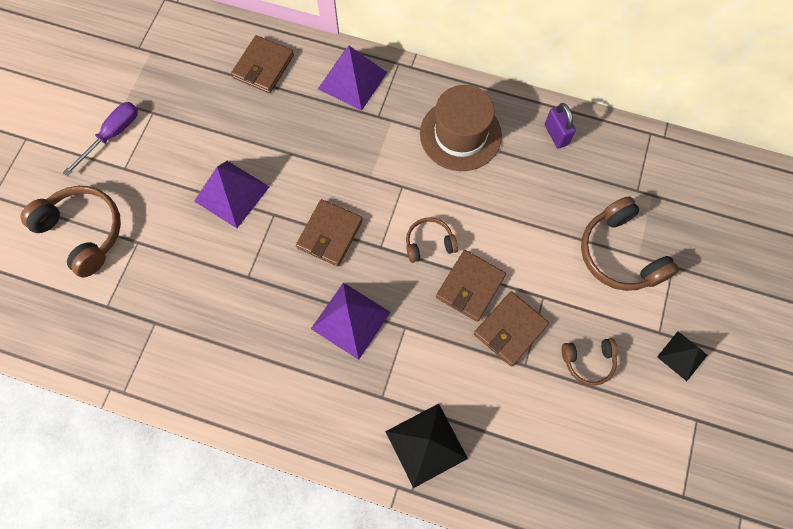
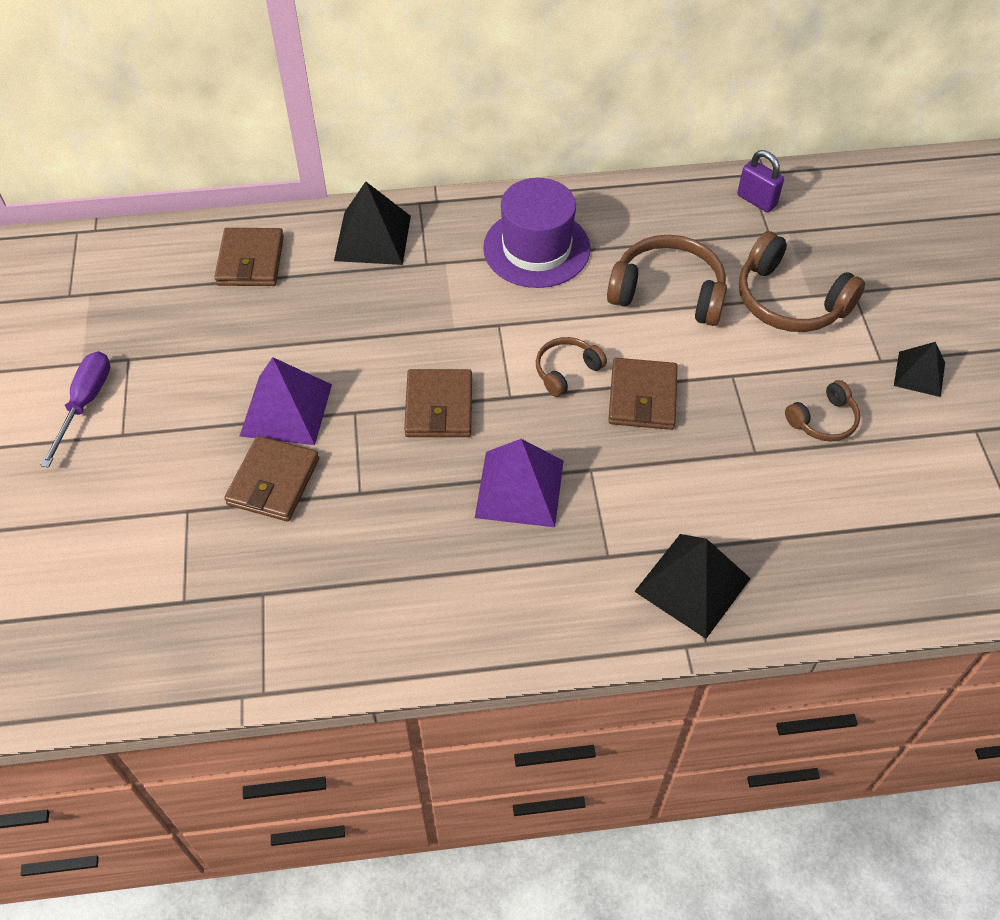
camera: 25 degrees left, 15 degrees down
brown headphones [20,186,121,277] -> brown headphones moved to [607,235,727,326]
purple pyramid [318,46,387,111] -> black pyramid [334,181,411,265]
brown hat [420,85,502,171] -> purple hat [483,178,590,288]
brown wallet [474,291,549,366] -> brown wallet moved to [224,436,319,521]
purple padlock [545,103,576,149] -> purple padlock moved to [737,150,784,212]

